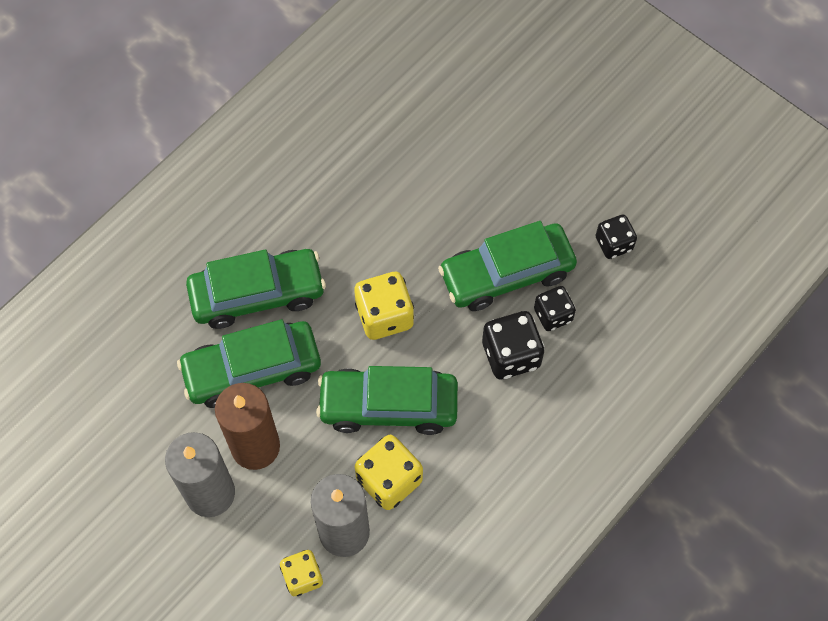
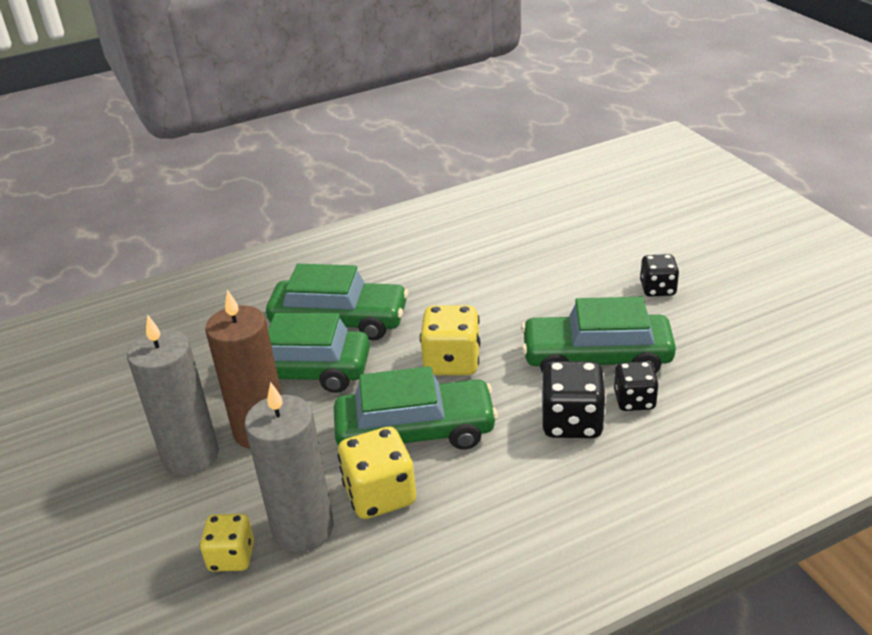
camera: 25 degrees right, 30 degrees down
green car [316,366,458,435] -> green car turned 150 degrees clockwise [334,366,498,450]
black dice [595,214,637,259] -> black dice moved to [640,254,679,297]

